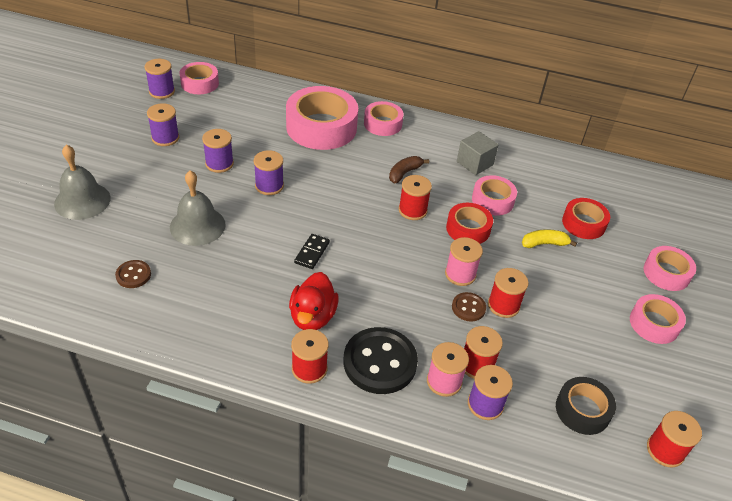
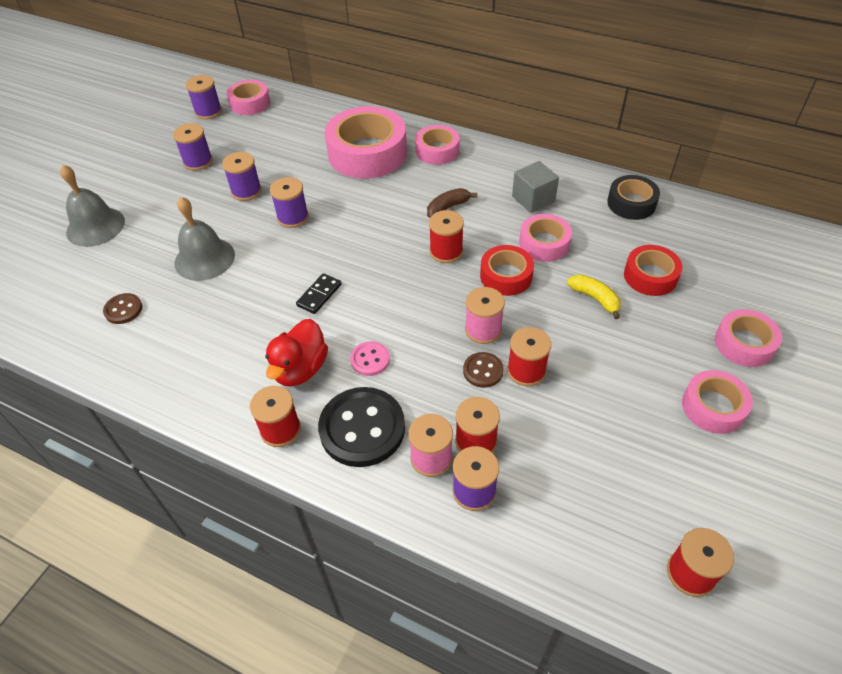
camera: 15 degrees right, 5 degrees up
yellow banana [522,229,577,248] -> yellow banana turned 45 degrees clockwise [567,274,621,319]
black tape [556,377,616,435] -> black tape moved to [607,175,660,220]
none -> pink button [350,341,390,376]

